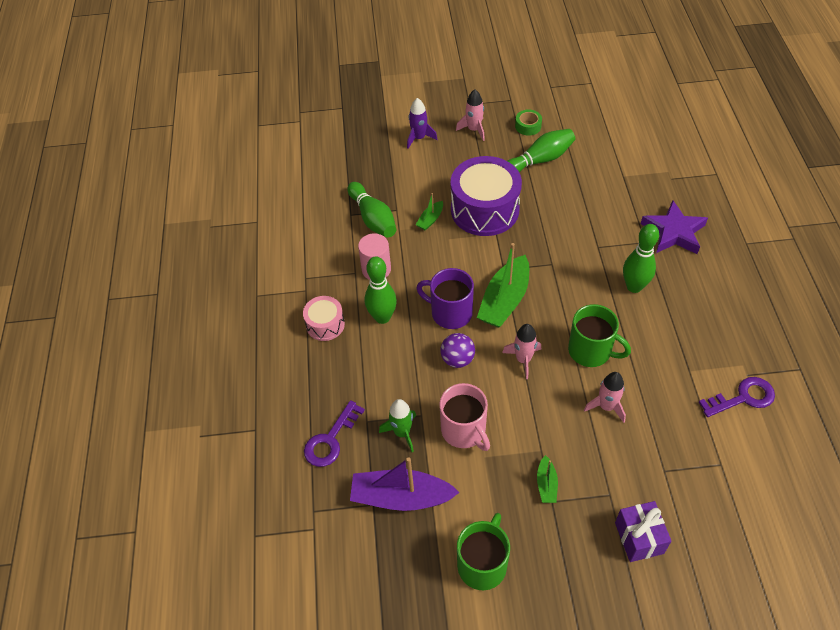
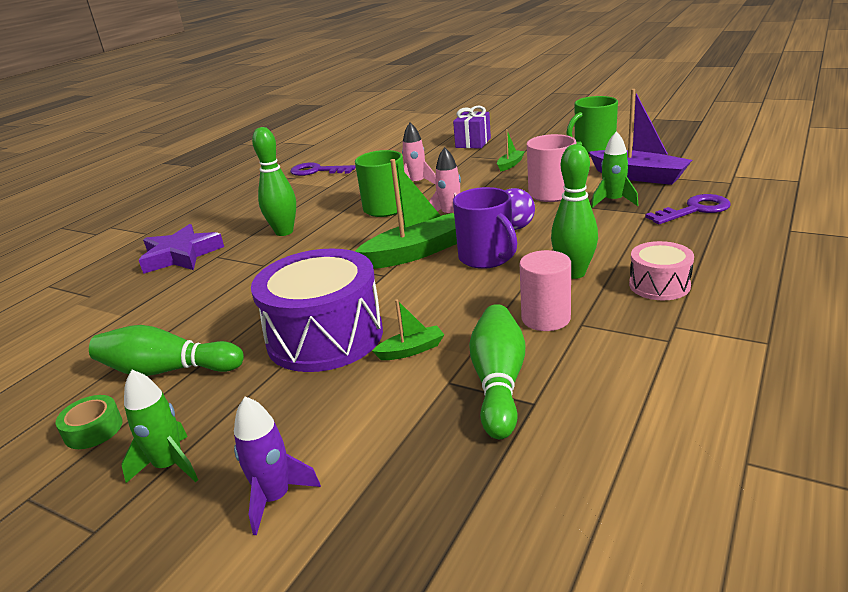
camera: 145 degrees left, 25 degrees down
pink rocket [456,89,485,141] -> green rocket [121,370,198,483]

